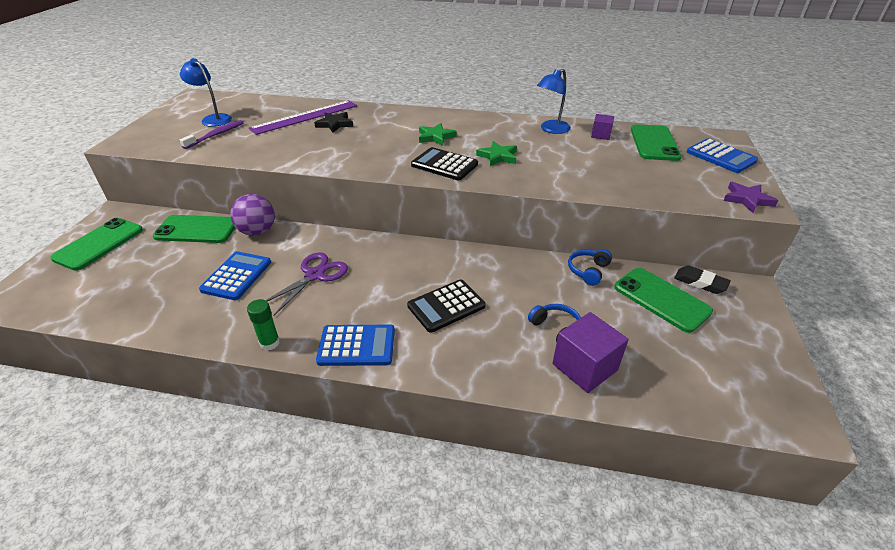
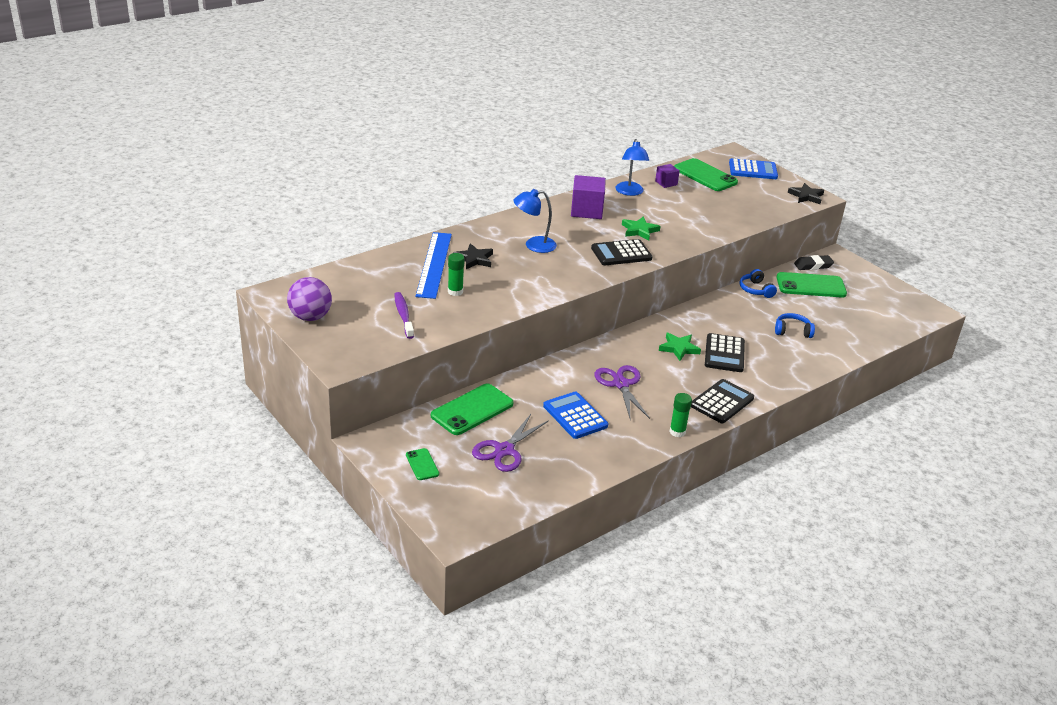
camera: 50 degrees left, 5 degrees down
green phone [50,218,143,271] -> green phone [406,448,439,480], size x0.51
blue lamp [180,58,232,127] -> blue lamp moved to [514,189,557,253]
purple ball [230,194,275,236] -> purple ball moved to [287,277,332,321]
purple ruler [249,100,357,135] -> blue ruler [415,232,452,299]
blue calculator [316,325,395,366] -> black calculator [691,379,754,423]
green star [419,123,457,146] -> green star moved to [659,333,701,361]
purple cube [553,312,628,393] -> purple cube moved to [571,175,606,219]
purple star [724,182,778,213] -> black star [788,183,824,204]
none -> green glue stick [448,253,465,296]
none -> purple scissors [472,414,549,472]

